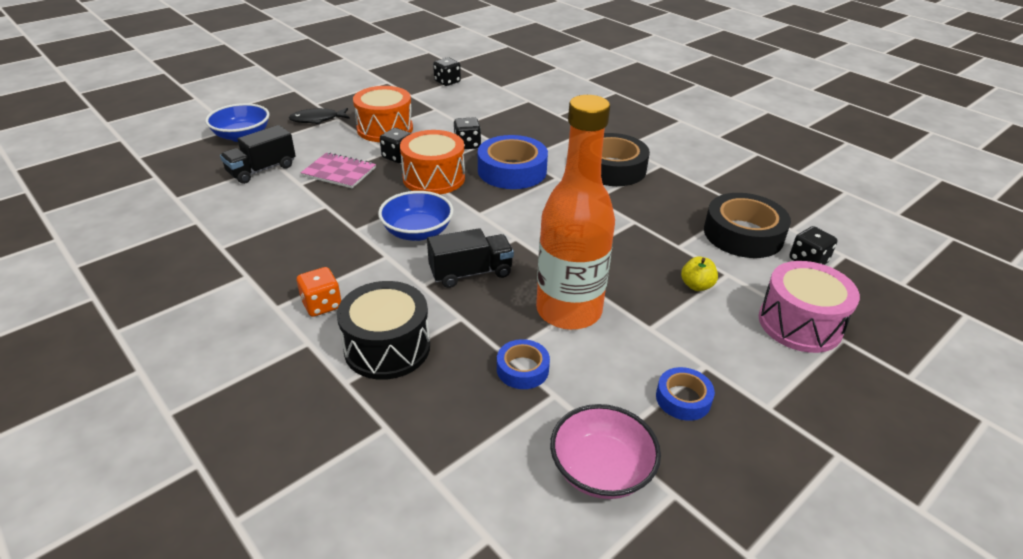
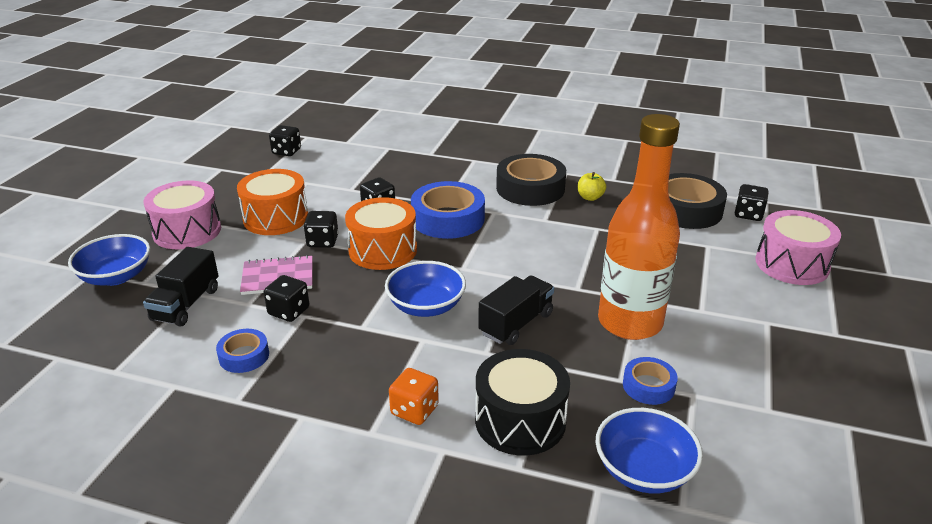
camera: 30 degrees left, 5 degrees down
black fish [289,108,350,124] -> pink drum [144,180,221,249]
pink bowl [550,404,661,499] -> none
blue tape [656,367,715,421] -> blue tape moved to [216,329,269,373]
yellow apple [681,256,718,291] -> yellow apple moved to [578,172,606,201]
none -> black dice [264,275,309,322]
none -> blue bowl [596,408,703,494]

